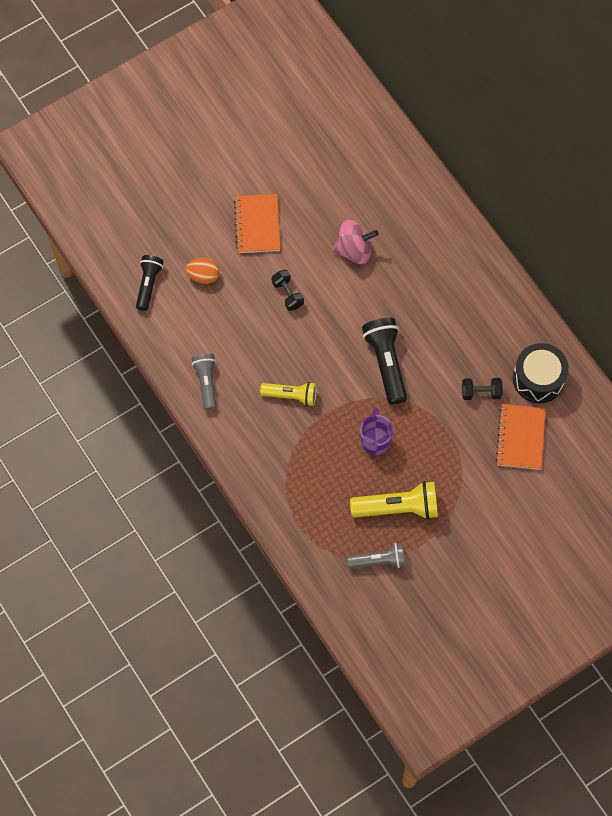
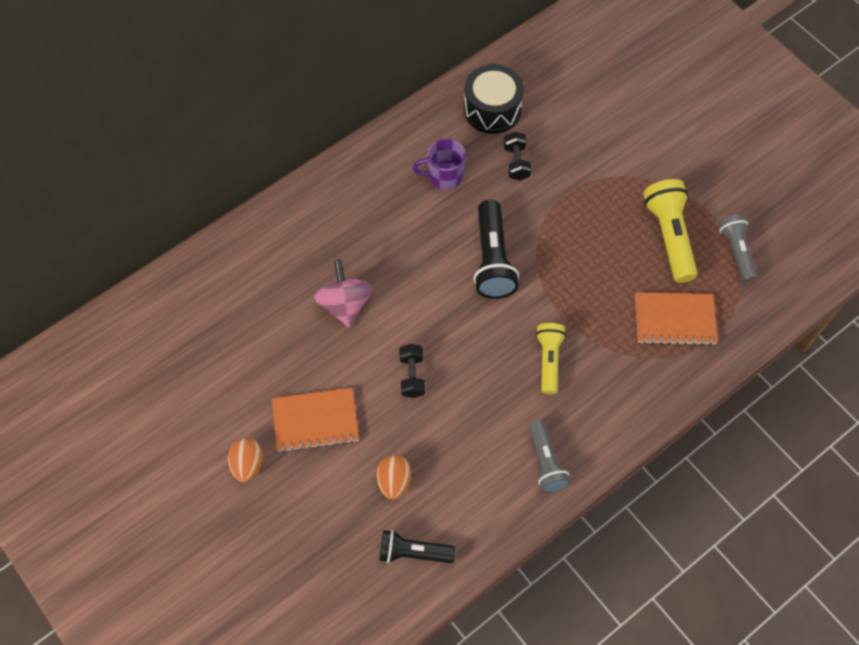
camera: 95 degrees left, 5 degrees down
grey flashlight [192,353,216,410] -> grey flashlight turned 90 degrees counterclockwise [529,420,571,493]
black dumbbell [272,270,304,311] -> black dumbbell turned 60 degrees counterclockwise [399,344,425,398]
purple mug [360,408,393,455] -> purple mug moved to [412,139,466,190]
black flashlight [362,318,407,405] -> black flashlight turned 75 degrees counterclockwise [473,200,519,299]
orange notebook [495,404,546,470] -> orange notebook moved to [635,292,718,346]
none -> orange egg [228,438,263,482]

